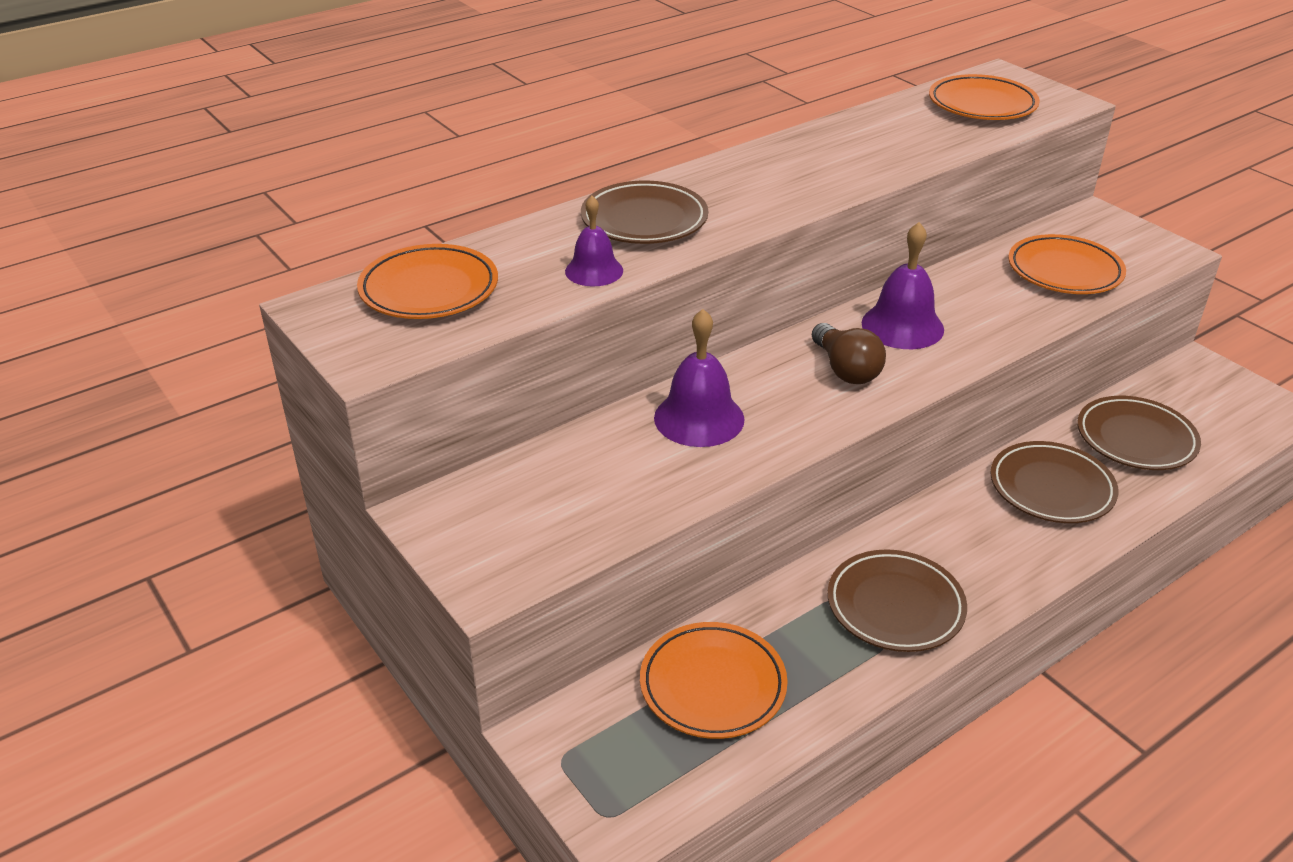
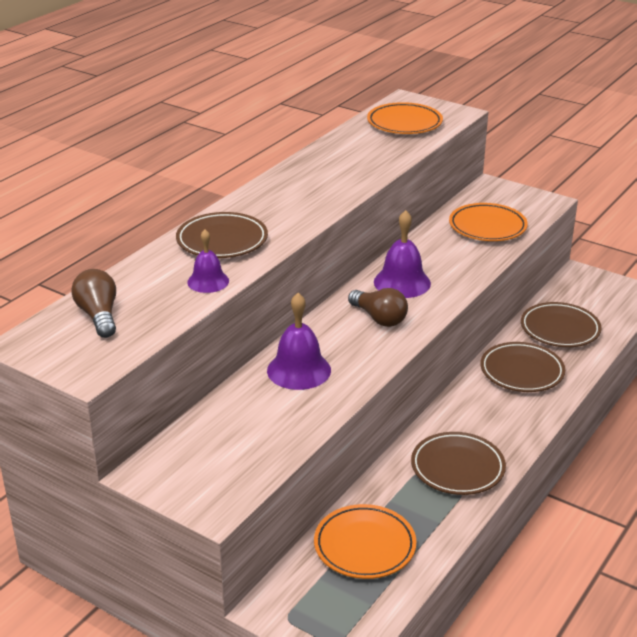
camera: 20 degrees left, 5 degrees down
orange plate [357,244,498,319] -> brown light bulb [71,269,116,338]

